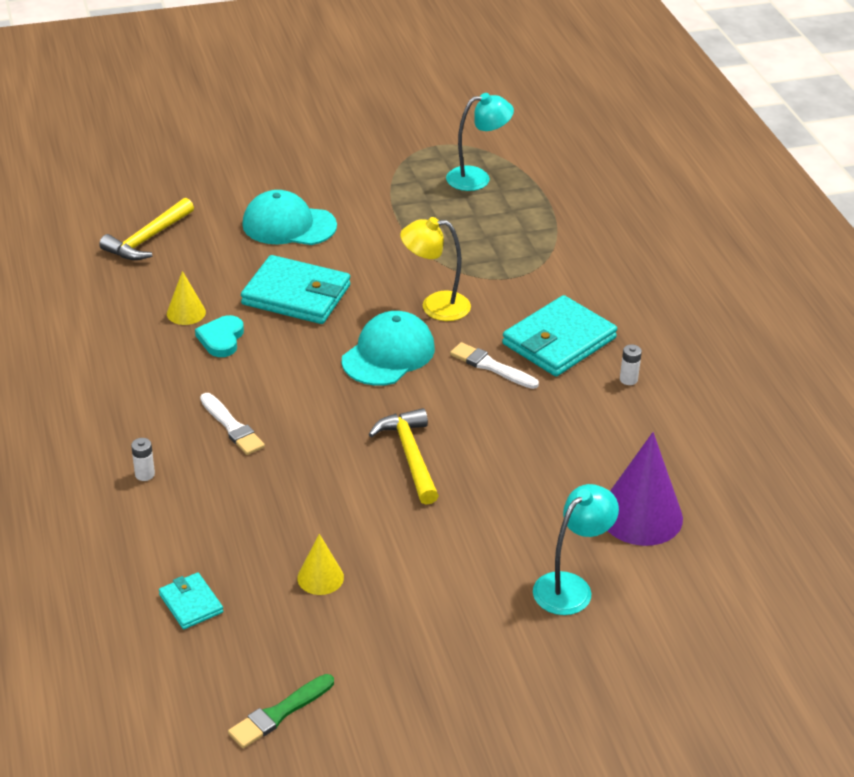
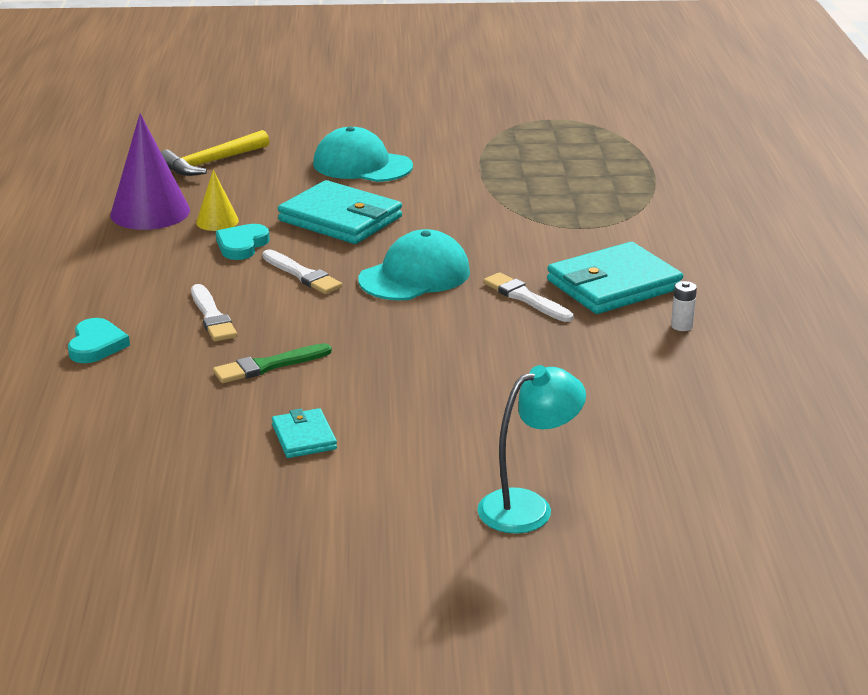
camera: 15 degrees right, 10 degrees down
white battery [131,438,155,481] -> turquoise heart [68,318,130,363]
turquoise wallet [159,572,223,629] -> turquoise wallet moved to [272,408,337,458]
green brush [228,674,334,748] -> green brush moved to [213,343,332,383]
yellow cone [297,534,344,595] -> none
yellow hammer [368,408,439,505] -> none
yellow lamp [400,217,471,321] -> none
turquoise lamp [446,93,514,191] -> none
purple cone [608,432,683,546] -> purple cone moved to [110,113,190,230]
none -> white brush [262,250,343,294]

